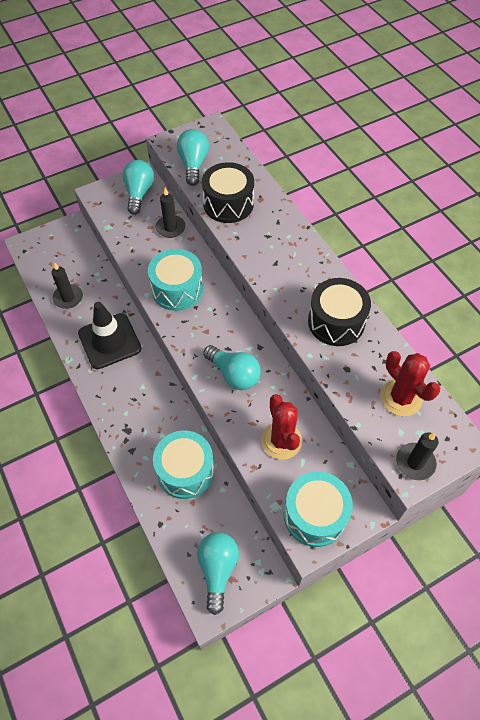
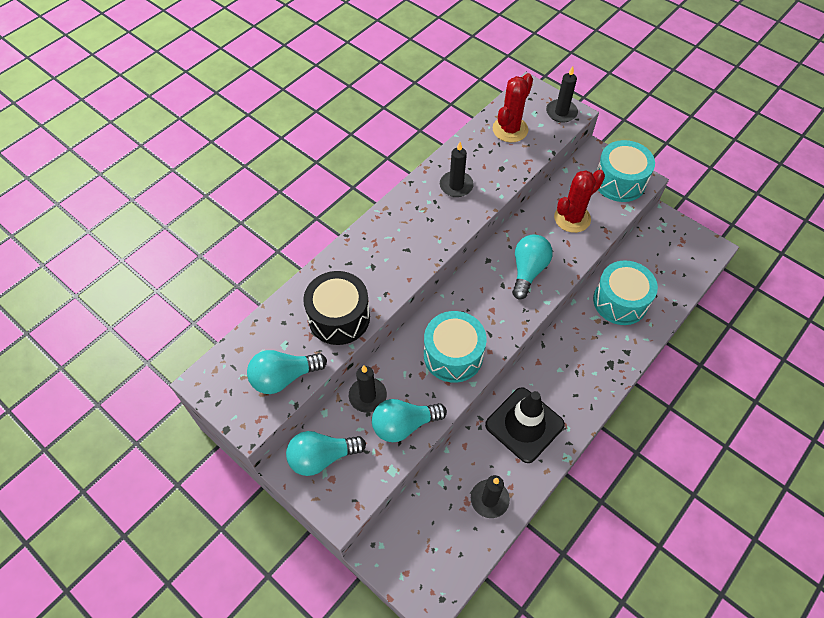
camera: 110 degrees left, 0 degrees up
turquoise light bulb [197,532,239,615] -> turquoise light bulb moved to [372,399,447,442]
black drum [308,278,371,346] -> black candle [440,142,474,197]

